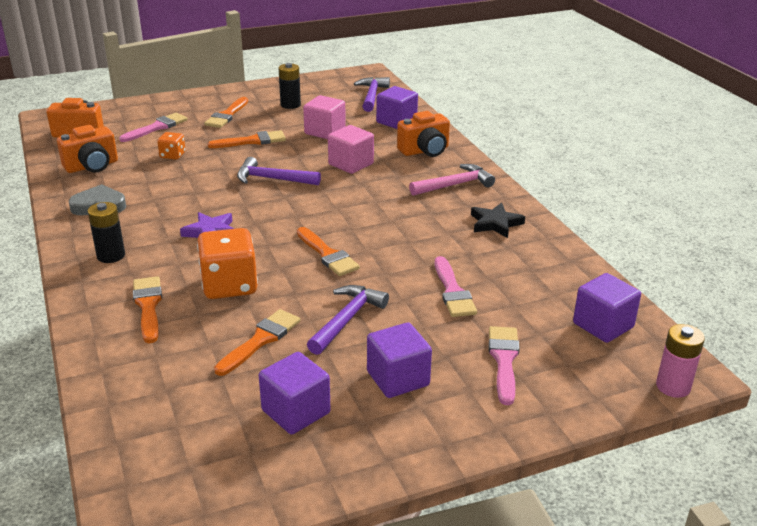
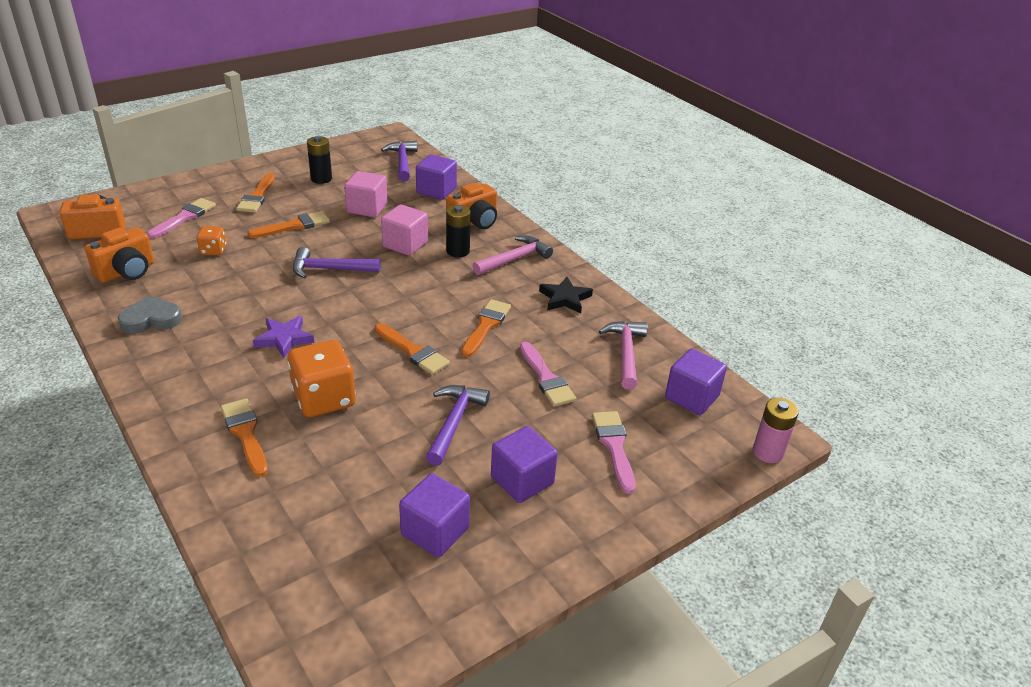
camera: 15 degrees left, 5 degrees up
black battery [88,202,125,263] -> black battery moved to [446,205,471,257]
orange brush [214,309,300,376] -> orange brush moved to [461,299,511,357]
none -> pink hammer [599,321,648,390]

